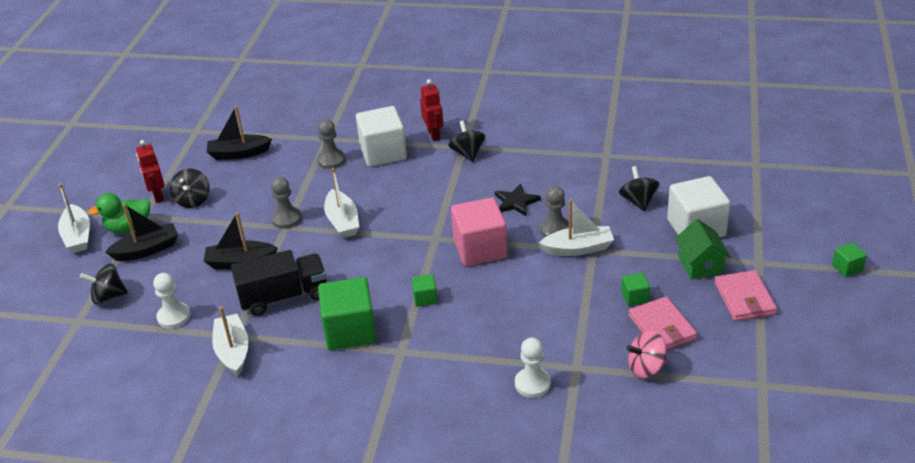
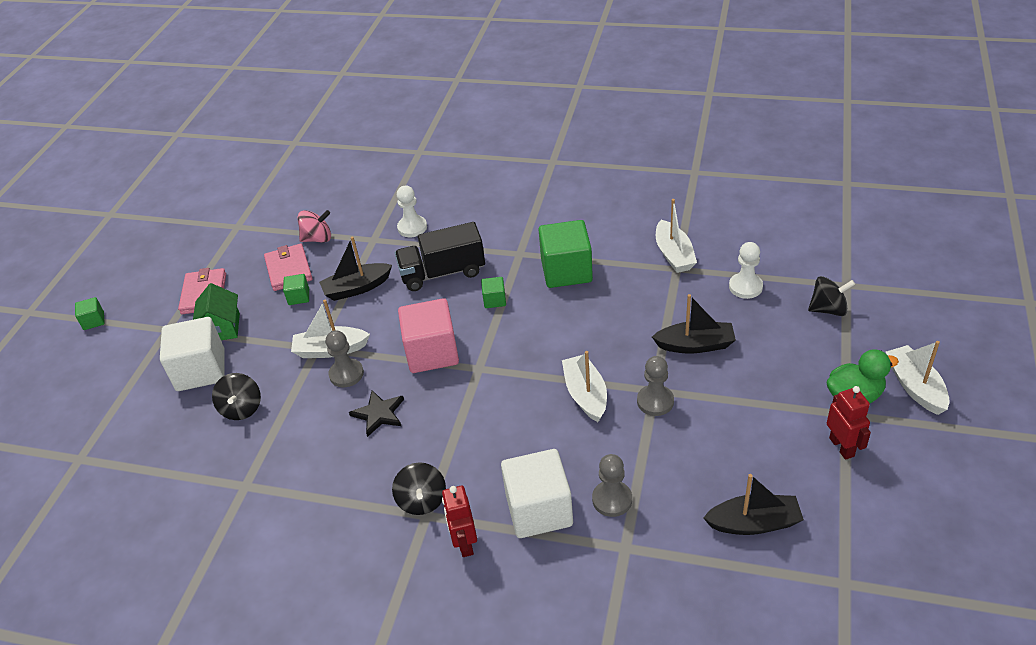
camera: 175 degrees left, 5 degrees up
black boat [105,204,178,261] -> black boat moved to [319,237,392,301]
black spinning top [170,168,210,208] -> none
black truck [231,250,327,316] -> black truck moved to [395,222,485,291]

